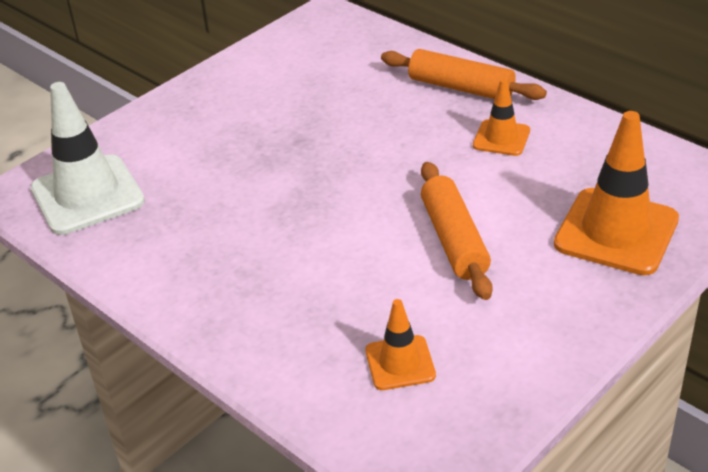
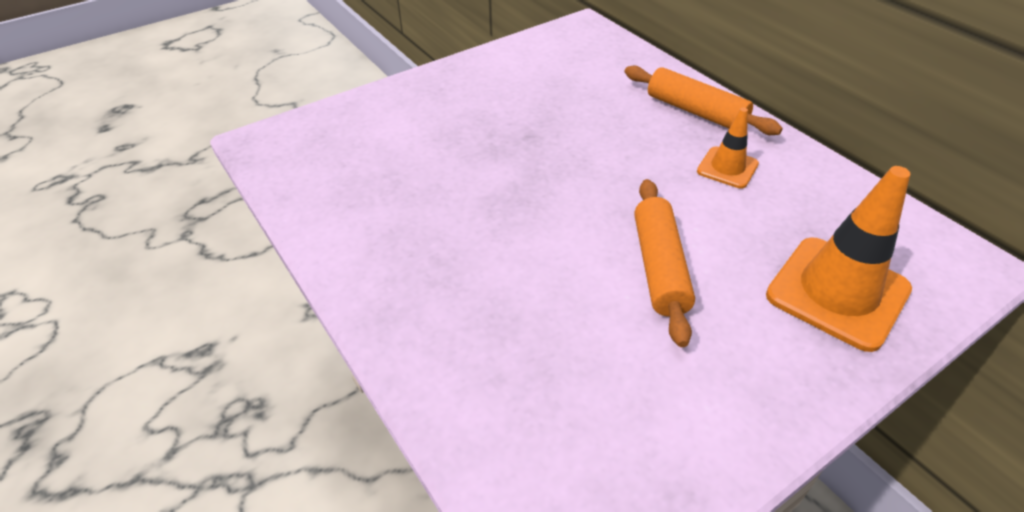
camera: 10 degrees right, 5 degrees up
white traffic cone [31,82,145,235] -> none
orange traffic cone [365,299,436,390] -> none

